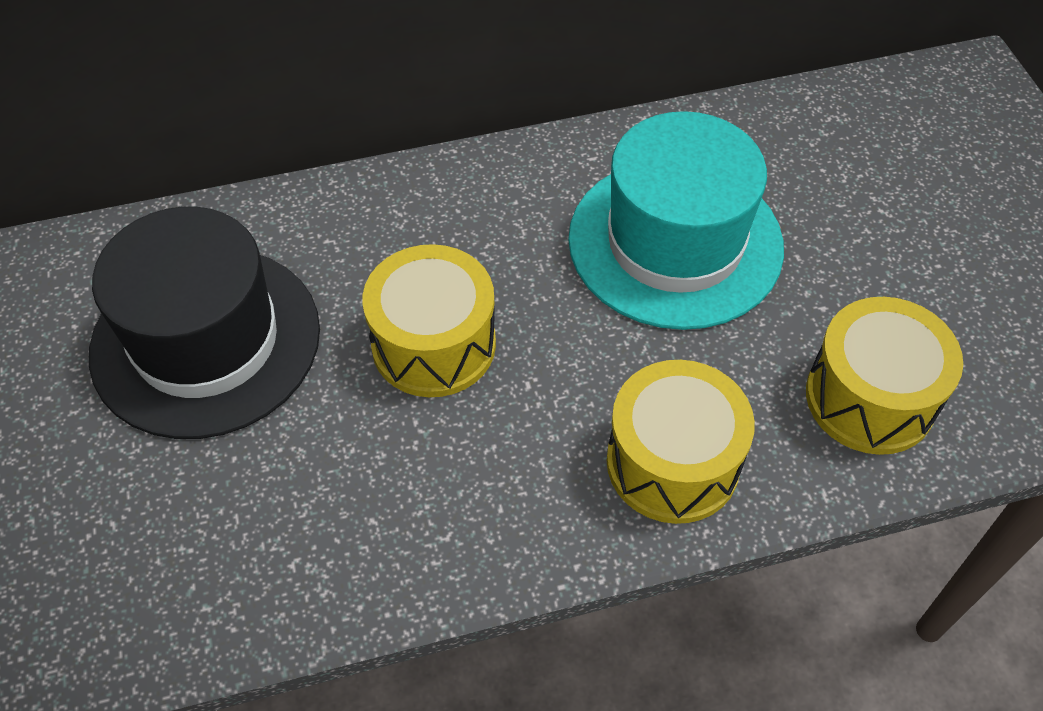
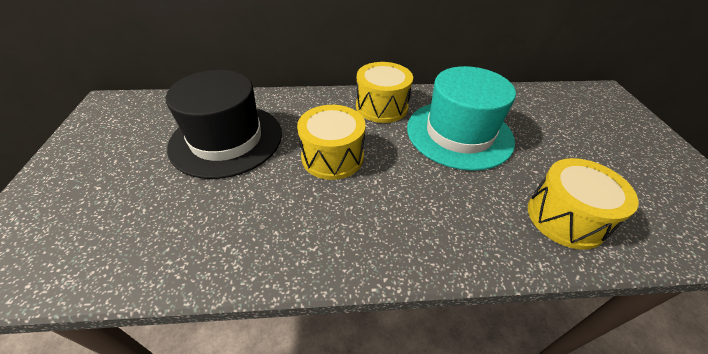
camera: 10 degrees right, 10 degrees down
yellow drum [607,360,755,524] -> yellow drum moved to [356,62,413,123]

